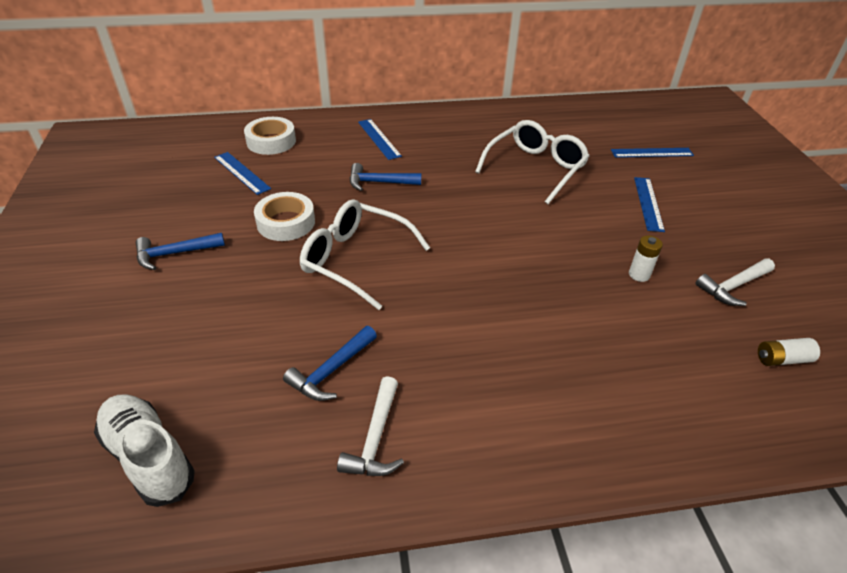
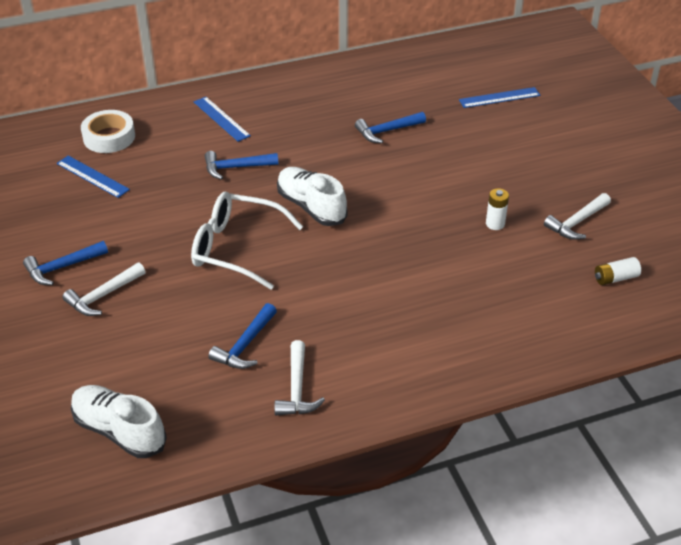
camera: 10 degrees left, 0 degrees up
white tape [254,192,315,241] -> none
white glasses [475,120,590,204] -> blue hammer [355,112,426,143]
blue ruler [634,177,665,232] -> none
none -> white hammer [63,262,146,316]
none -> white shoe [277,167,348,226]

